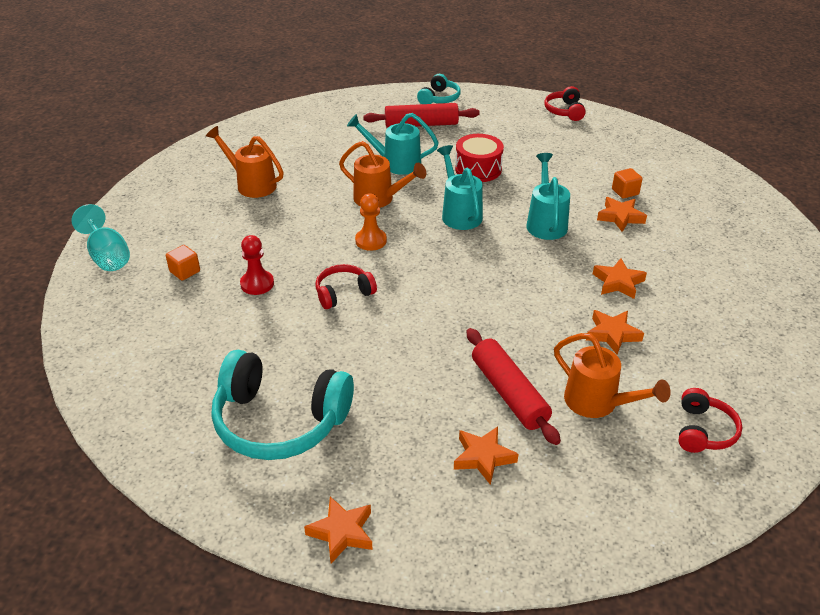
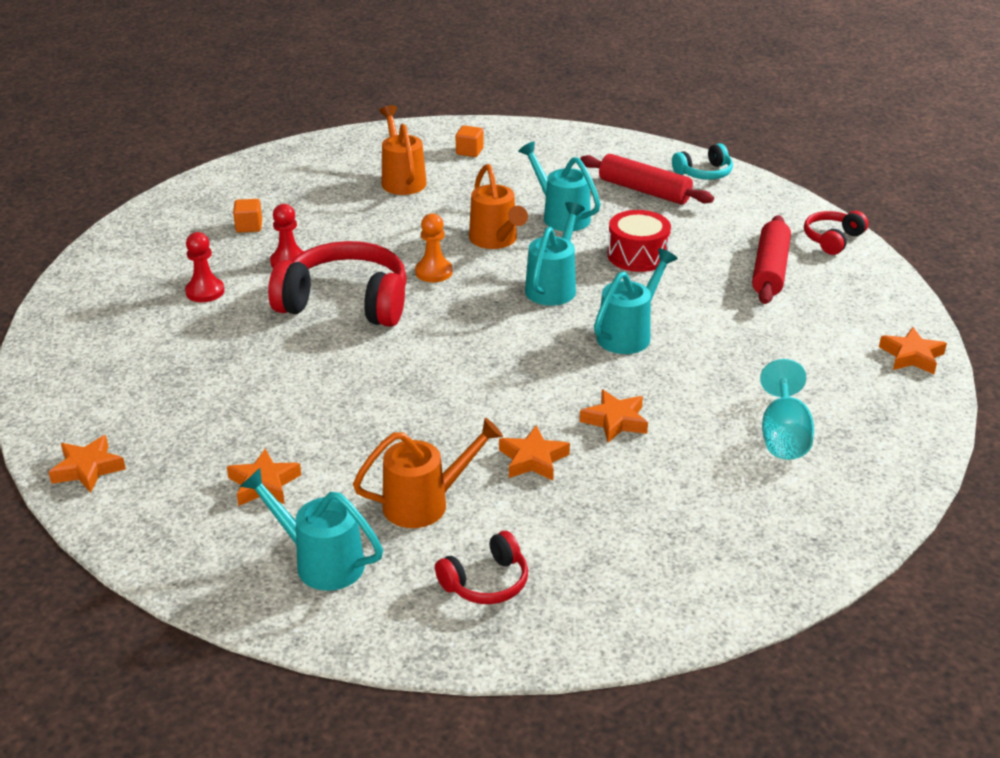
camera: 40 degrees right, 5 degrees down
turquoise goblet [71,204,130,271] -> turquoise goblet moved to [760,359,814,460]
turquoise headphones [211,350,354,460] -> none
red headphones [316,264,377,309] -> red headphones [268,241,407,327], size x1.97
red rolling pin [466,328,561,445] -> red rolling pin moved to [752,215,791,304]
orange watering can [554,333,671,418] -> orange watering can turned 105 degrees counterclockwise [353,418,503,528]
orange star [597,197,647,232] -> orange star moved to [879,327,947,374]
orange cube [612,168,642,199] -> orange cube moved to [456,125,483,157]
none -> red pawn [185,232,225,302]
none -> turquoise watering can [240,468,383,591]

